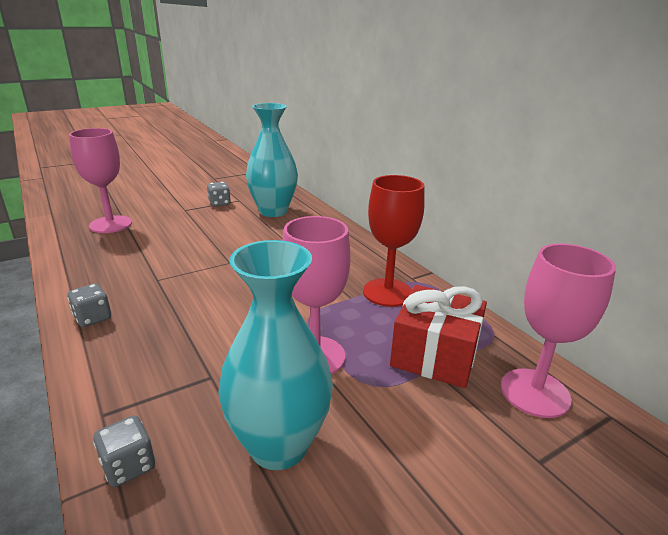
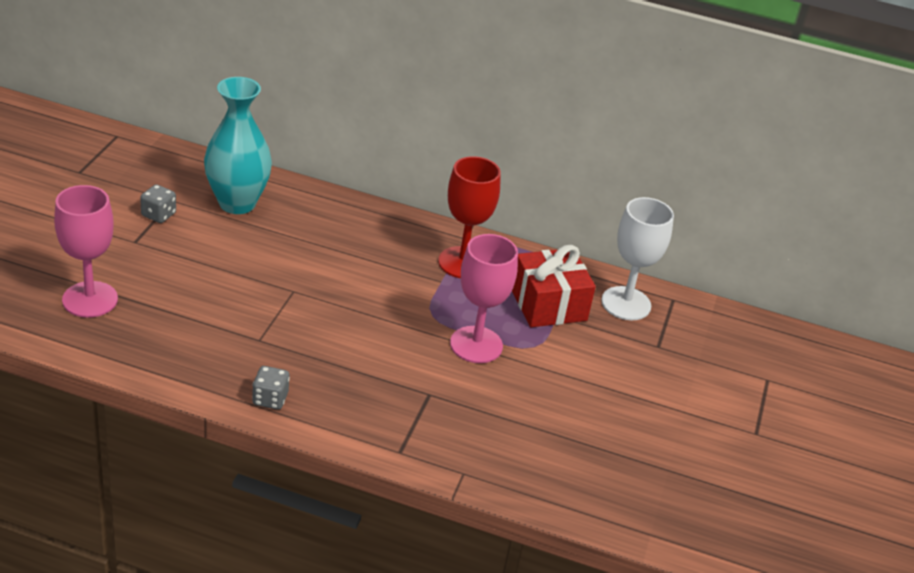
camera: 45 degrees left, 10 degrees up
grey dice [93,416,155,487] -> none
turquoise vase [218,240,333,470] -> none
pink goblet [501,243,616,418] -> white goblet [601,197,674,320]

